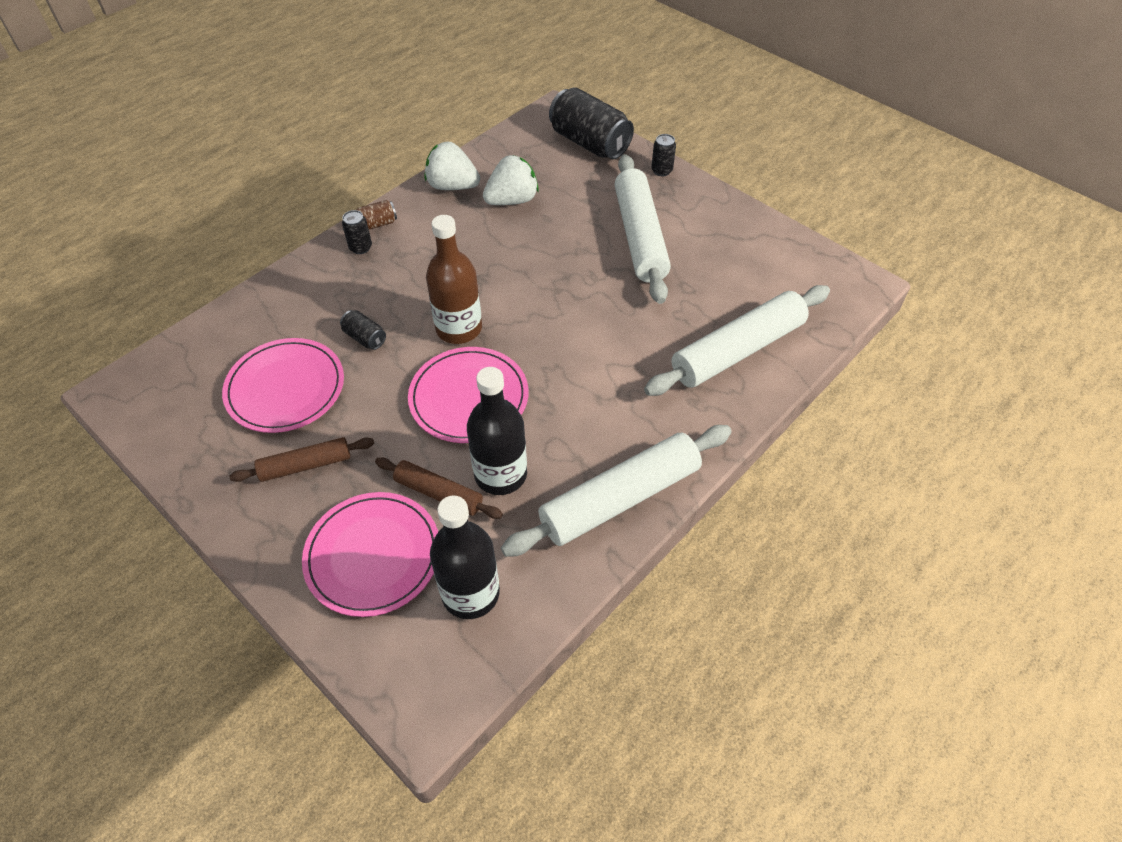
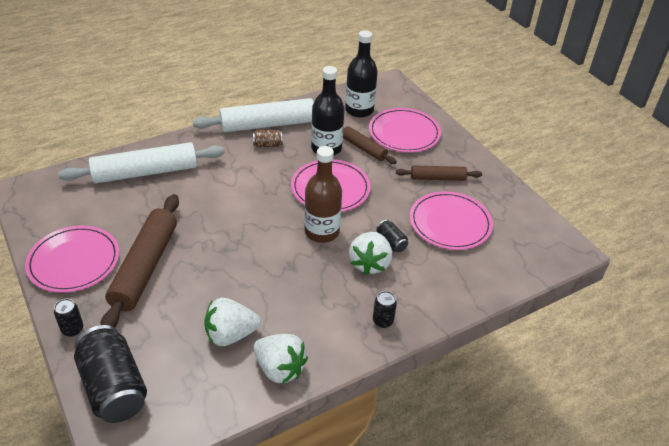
camera: 165 degrees left, 10 degrees down
brown can [356,200,397,229] -> brown can moved to [253,130,282,147]
white rolling pin [615,154,671,304] -> brown rolling pin [100,194,179,328]
none -> pink plate [25,226,119,293]
none -> white strawberry [349,232,392,275]

